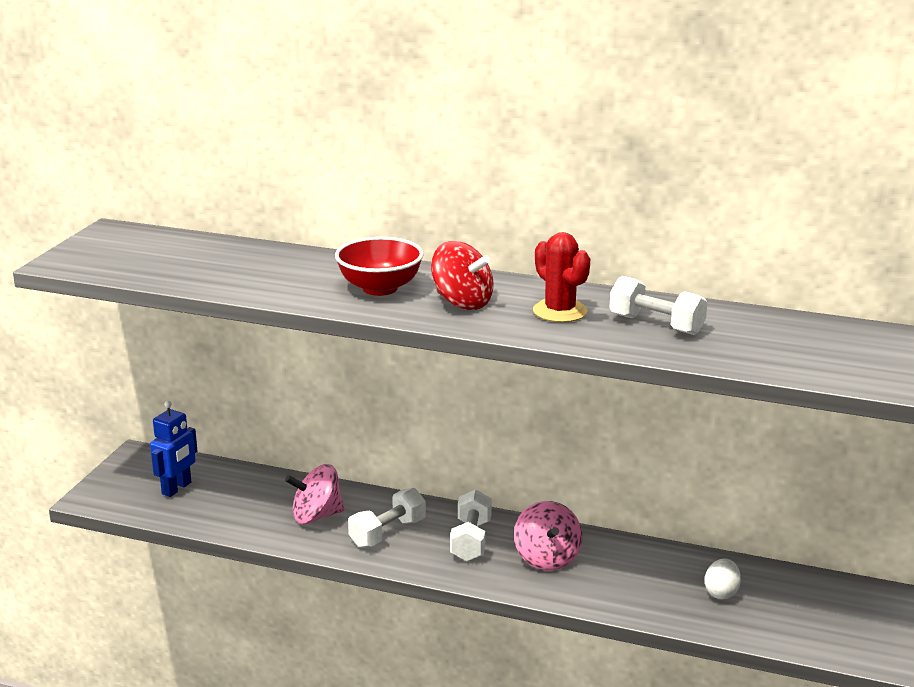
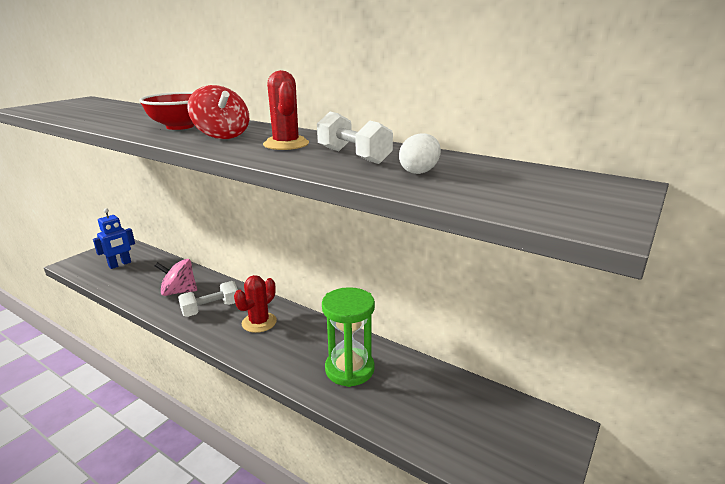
camera: 15 degrees right, 0 degrees up
white dumbbell [450,489,492,561] -> red cactus [234,275,277,333]
pink spinning top [514,501,582,571] -> none
white egg [705,558,741,599] -> white egg moved to [399,133,441,174]
none -> green hourglass [322,287,375,387]

